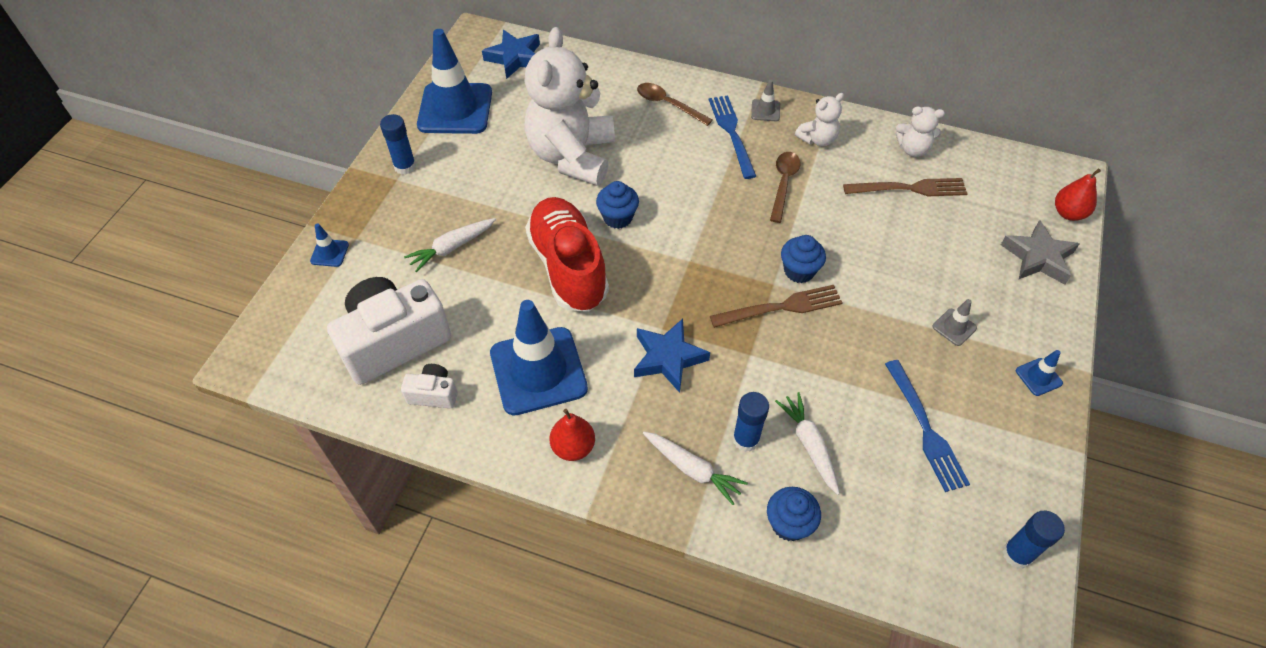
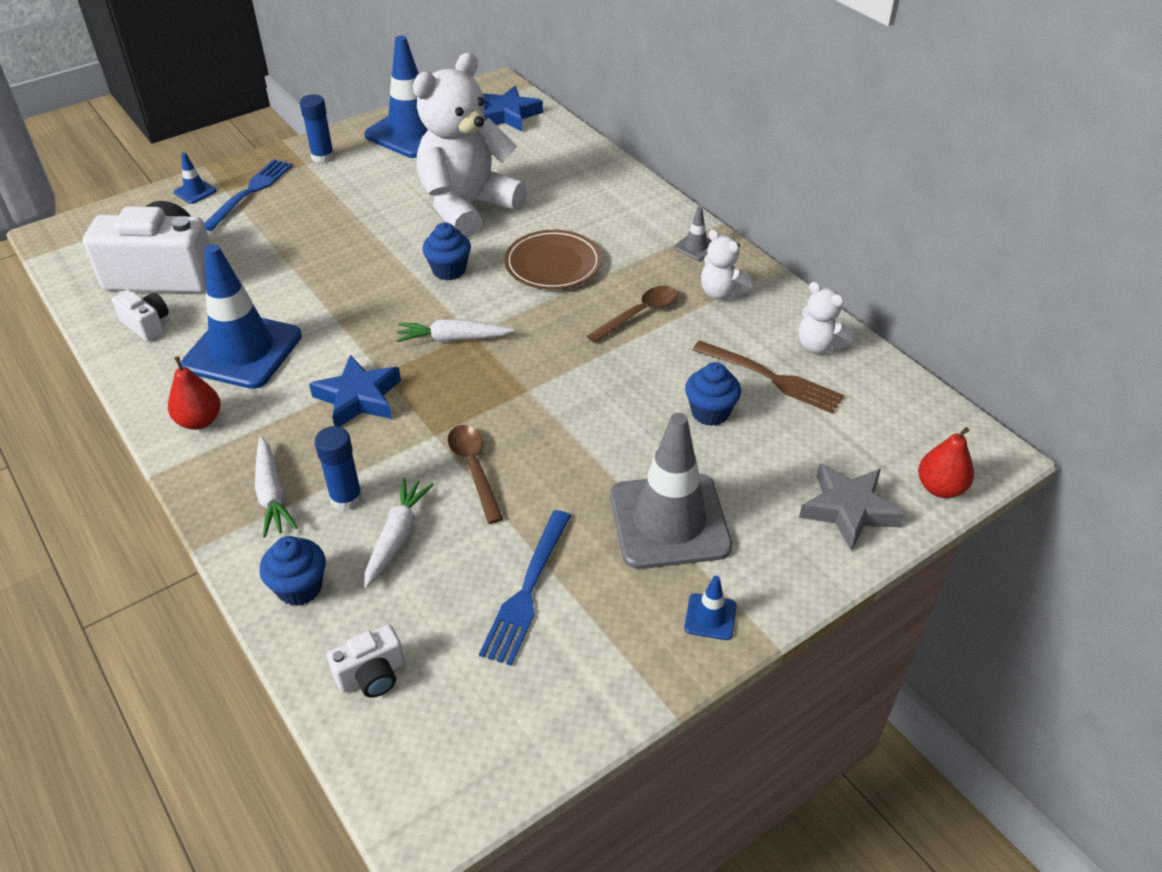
camera: 35 degrees right, 10 degrees down
white carrot [404,218,496,272] -> white carrot moved to [396,319,514,342]
red shoe [525,197,609,311] -> none
brown spoon [637,83,712,126] -> brown spoon moved to [448,425,503,524]
blue fork [709,96,756,179] -> blue fork moved to [204,159,293,231]
brown fork [710,285,843,328] -> none
blue cupcake [781,235,826,283] -> blue cupcake moved to [685,362,741,426]
white teddy bear [795,93,844,146] -> white teddy bear turned 45 degrees clockwise [701,229,753,300]
grey traffic cone [932,299,977,346] -> grey traffic cone [610,413,732,569], size x2.43
blue glue stick [1002,511,1065,569] -> none
none -> white camera [327,624,405,698]
none -> brown plate [505,230,602,290]

